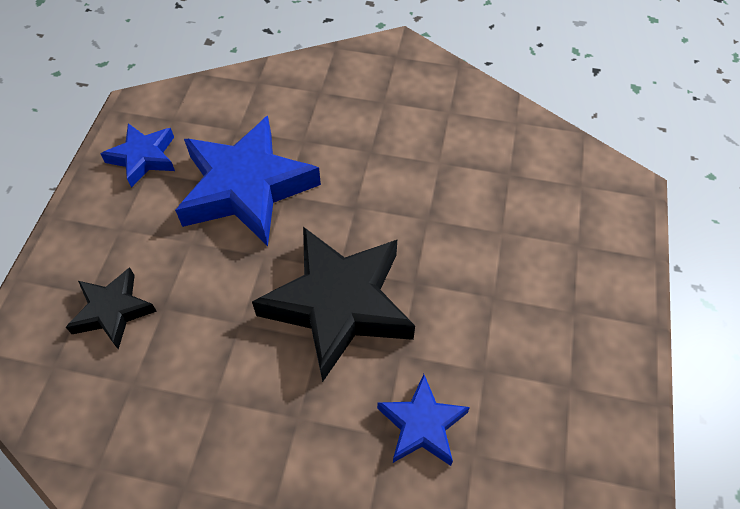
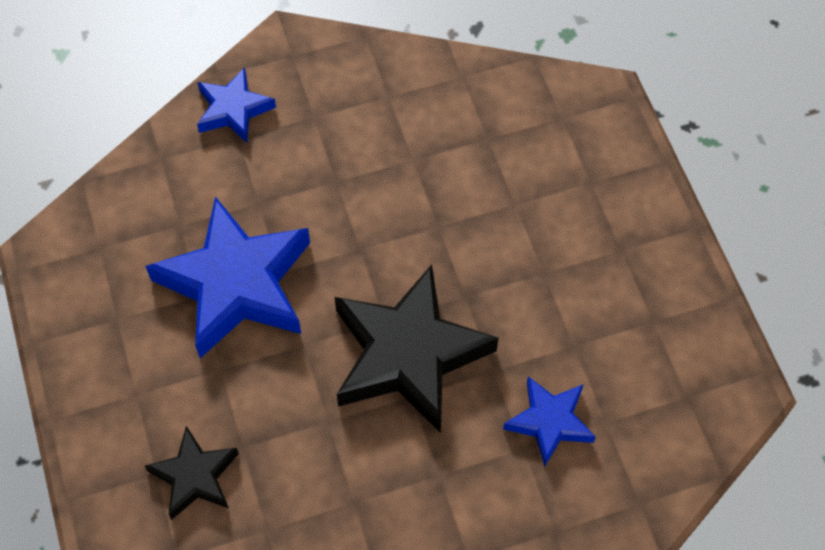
camera: 30 degrees left, 5 degrees up
blue star [100,123,175,188] -> blue star moved to [197,67,276,143]

